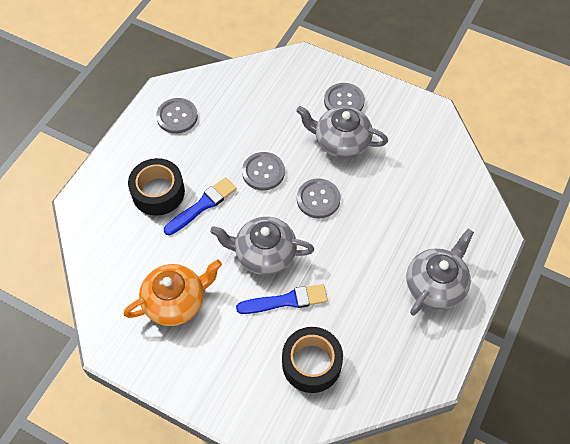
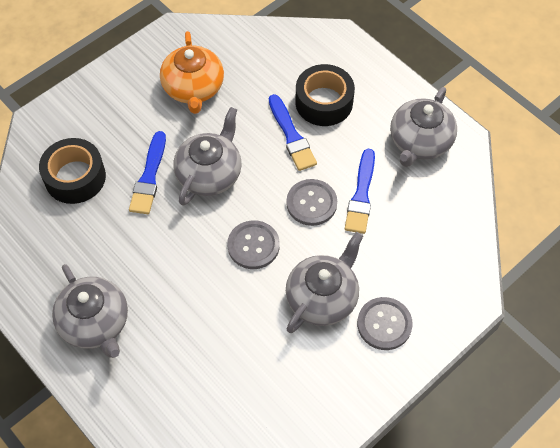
camera: 110 degrees right, 0 degrees up
grey button [156,98,198,134] -> grey teapot [390,87,457,167]
none -> blue brush [345,149,375,234]

